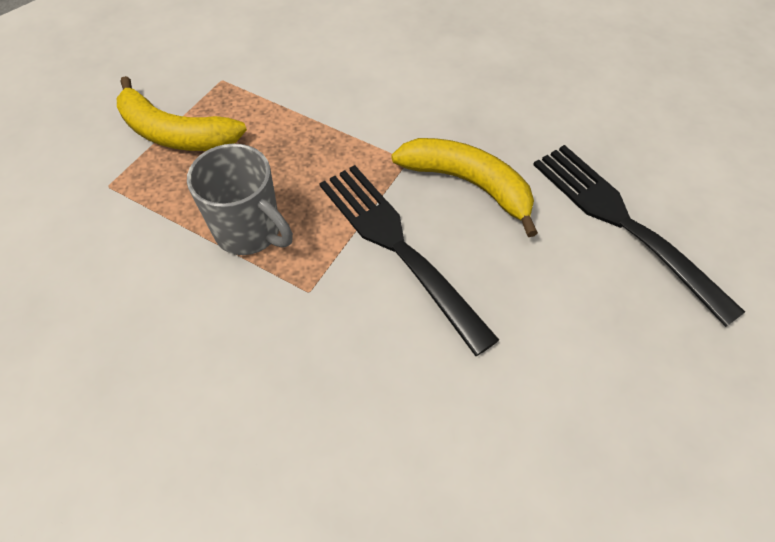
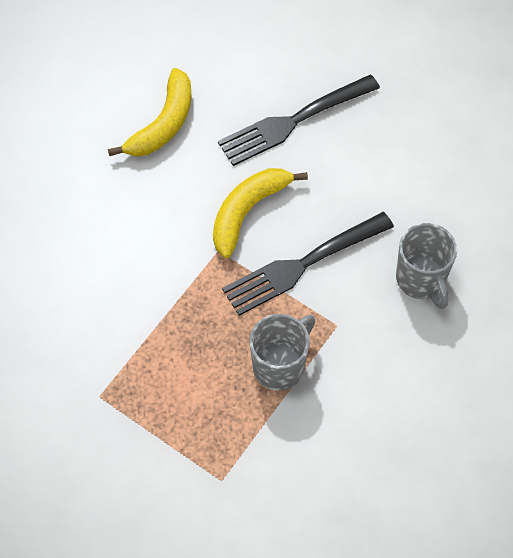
camera: 85 degrees left, 5 degrees up
yellow banana [117,76,247,151] -> yellow banana moved to [108,68,191,157]
none -> grey mug [396,223,457,309]

